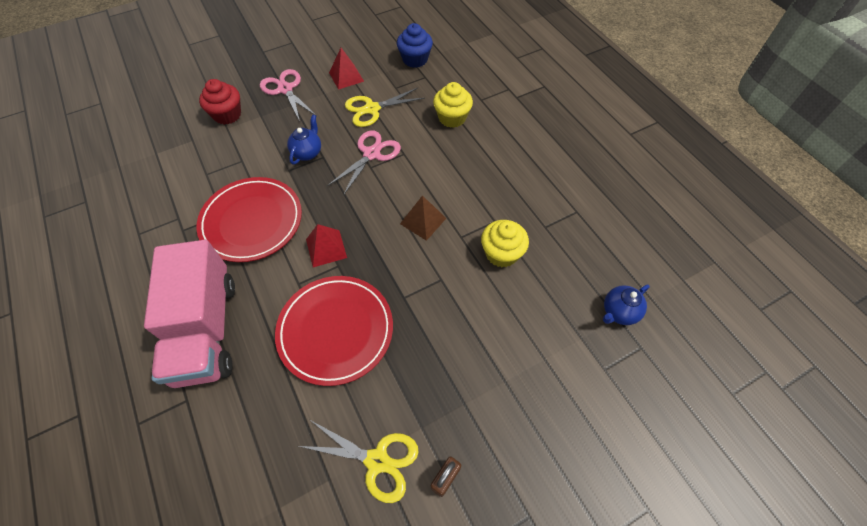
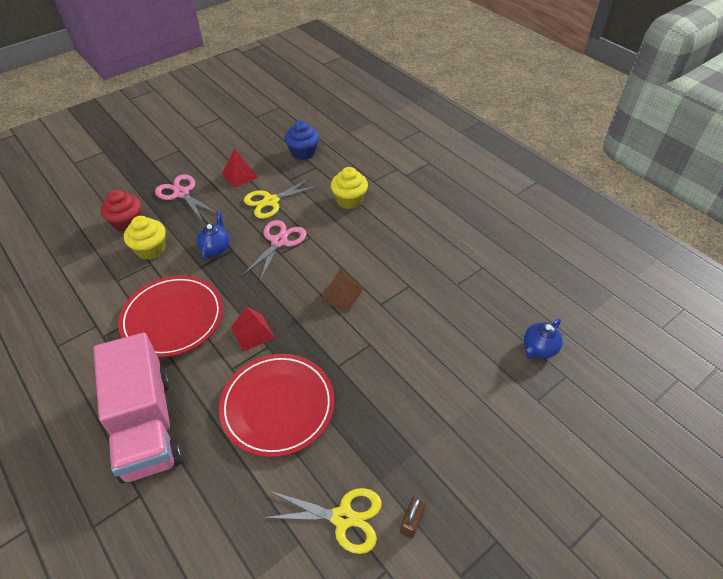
camera: 10 degrees left, 10 degrees down
yellow cupcake [481,220,529,267] -> yellow cupcake moved to [124,216,166,260]

